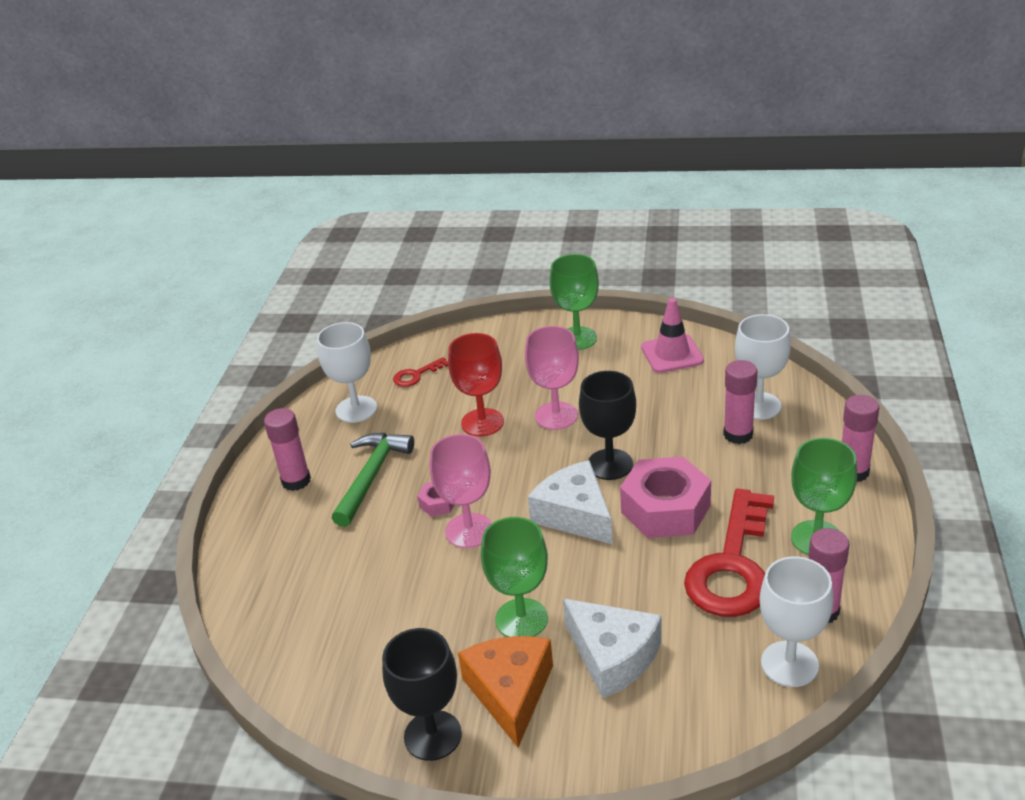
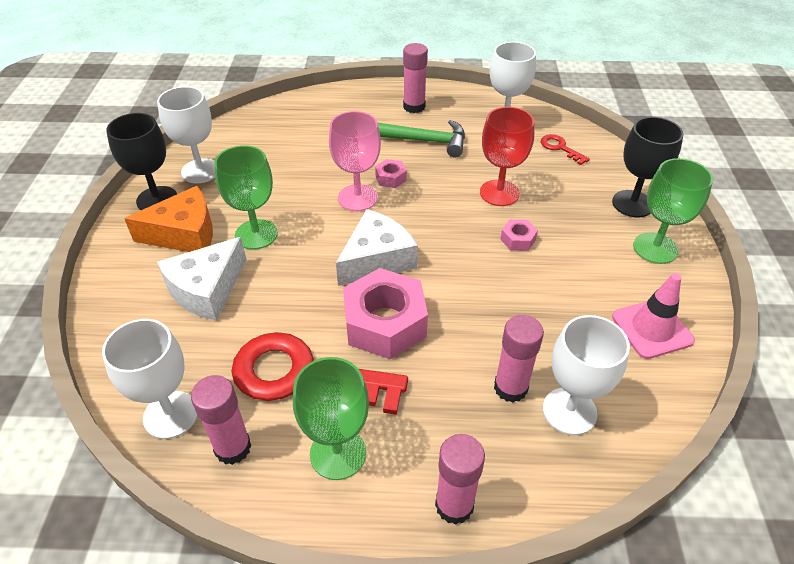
camera: 80 degrees right, 10 degrees up
pink goblet [525,326,579,430] -> pink nut [500,219,538,251]
black goblet [579,371,636,480] -> black goblet moved to [612,117,684,217]
none -> white goblet [157,86,215,183]

